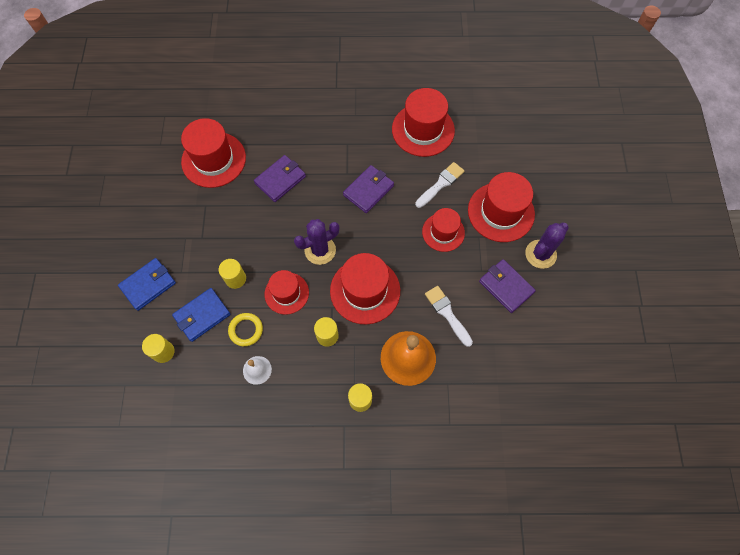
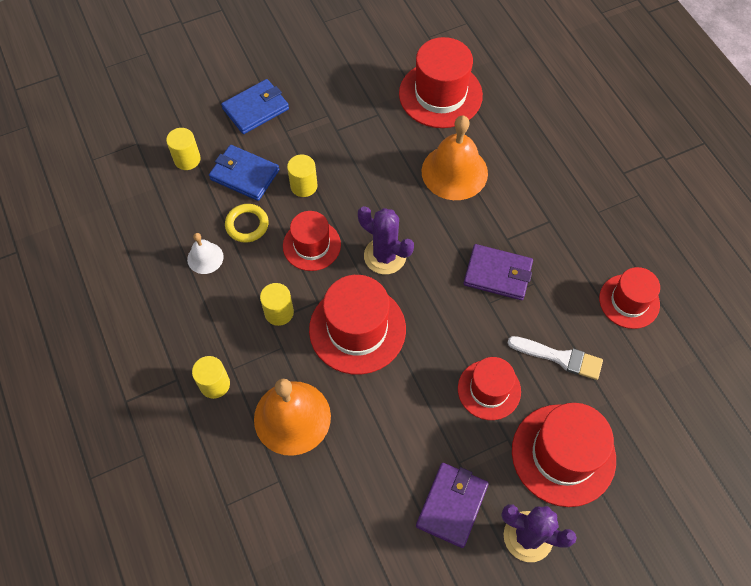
camera: 65 degrees right, 5 degrees down
blue wallet [118,258,176,311] -> blue wallet turned 60 degrees counterclockwise [221,79,289,134]
purple wallet [254,155,306,202] -> orange bell [421,115,488,200]
red hat [392,88,455,157] -> red hat [599,267,660,329], size x0.63
white brush [425,286,473,347] -> none

